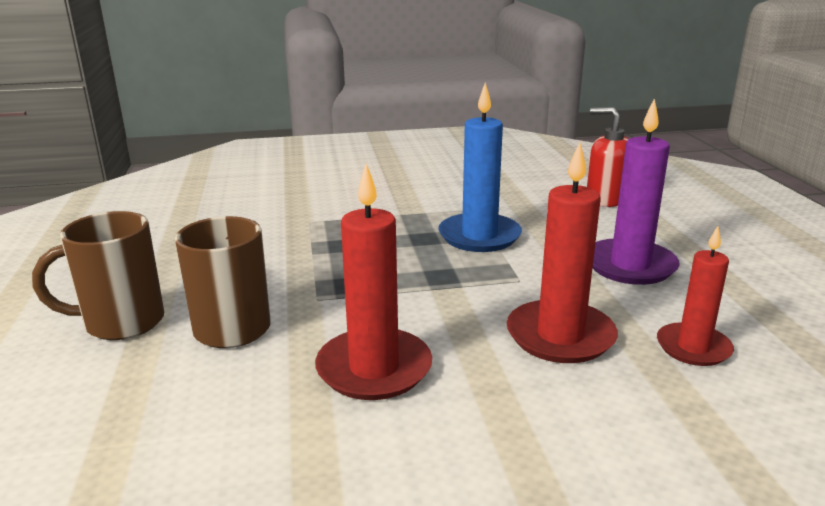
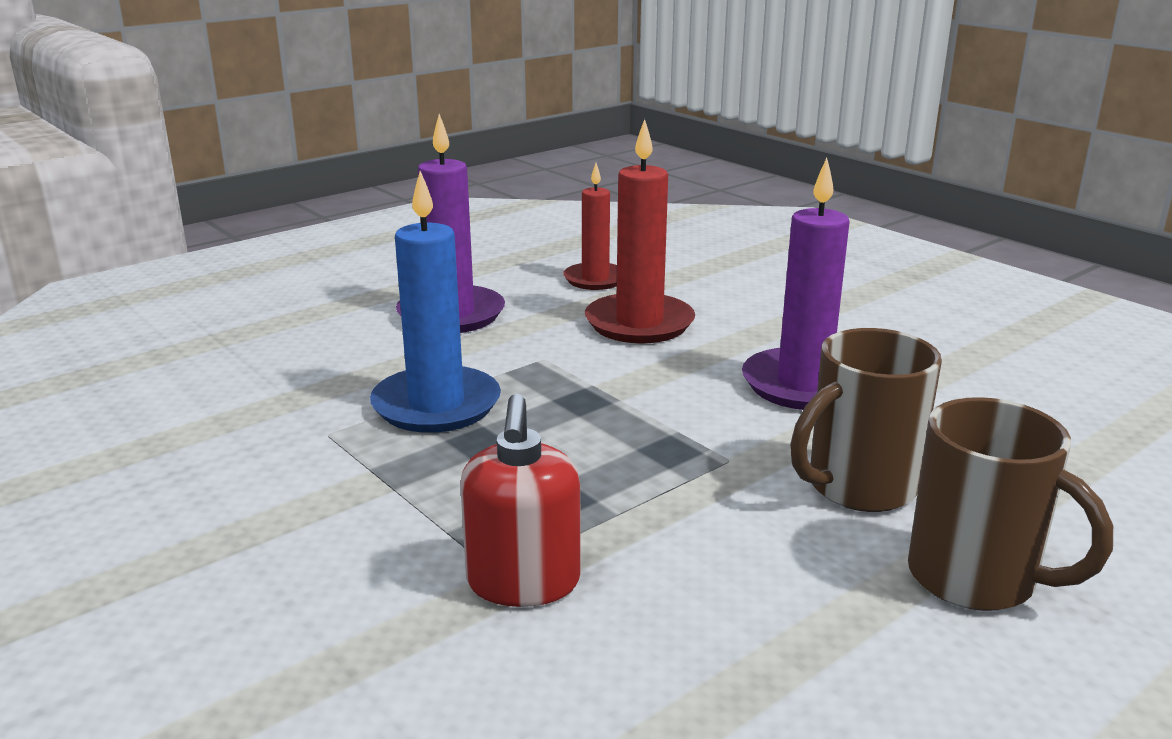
camera: 120 degrees left, 0 degrees up
red candle [315,164,432,400] -> purple candle [742,158,849,410]
red soap dispenser [587,107,628,207] -> red soap dispenser moved to [460,394,581,607]

